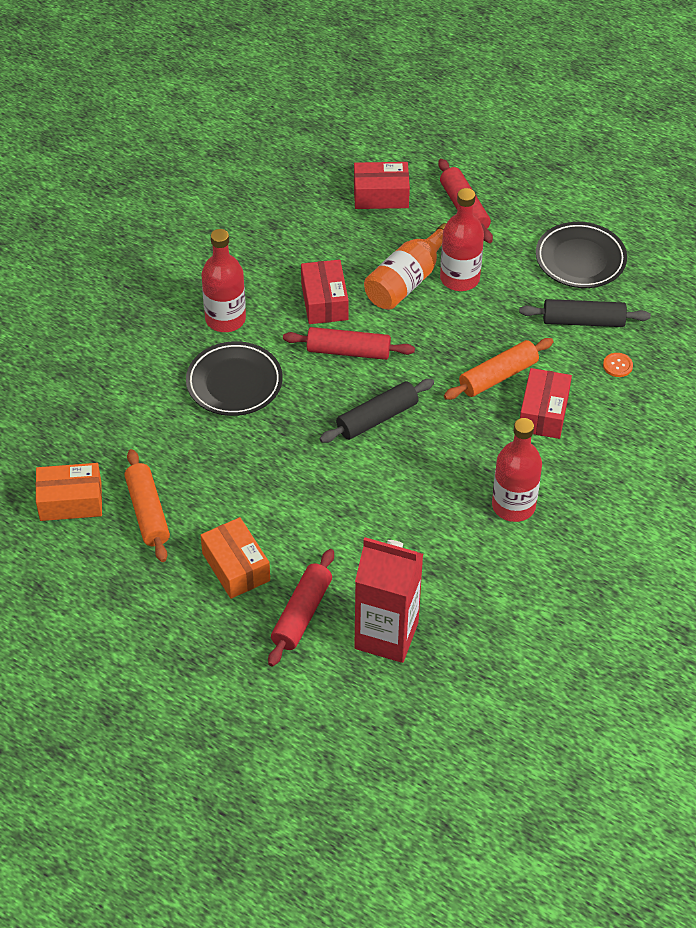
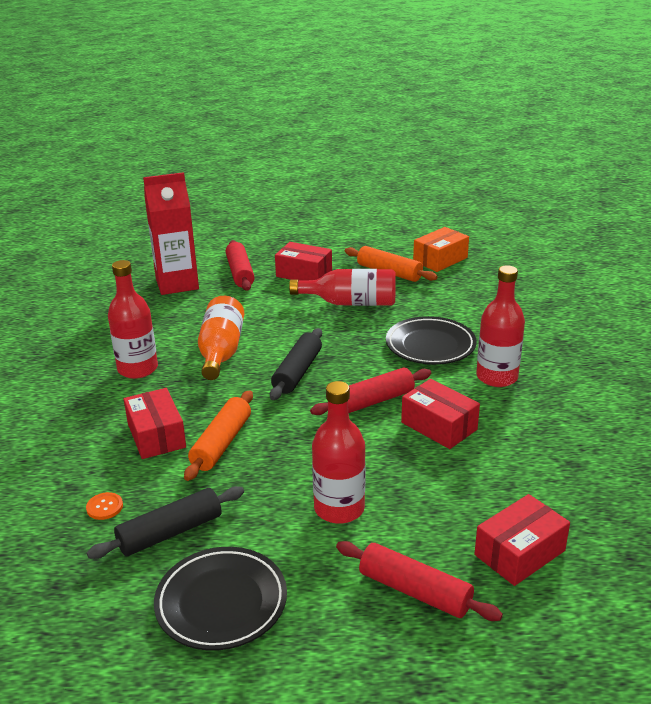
camera: 145 degrees right, 20 degrees down
orange box [201,517,270,599] -> red box [275,242,332,281]
orange bottle [364,223,447,310] -> orange bottle moved to [198,296,244,380]
none -> red bottle [289,269,396,306]

